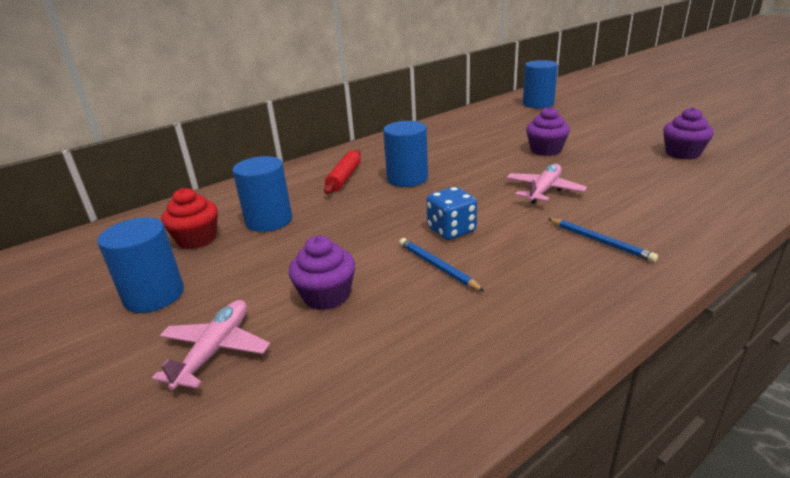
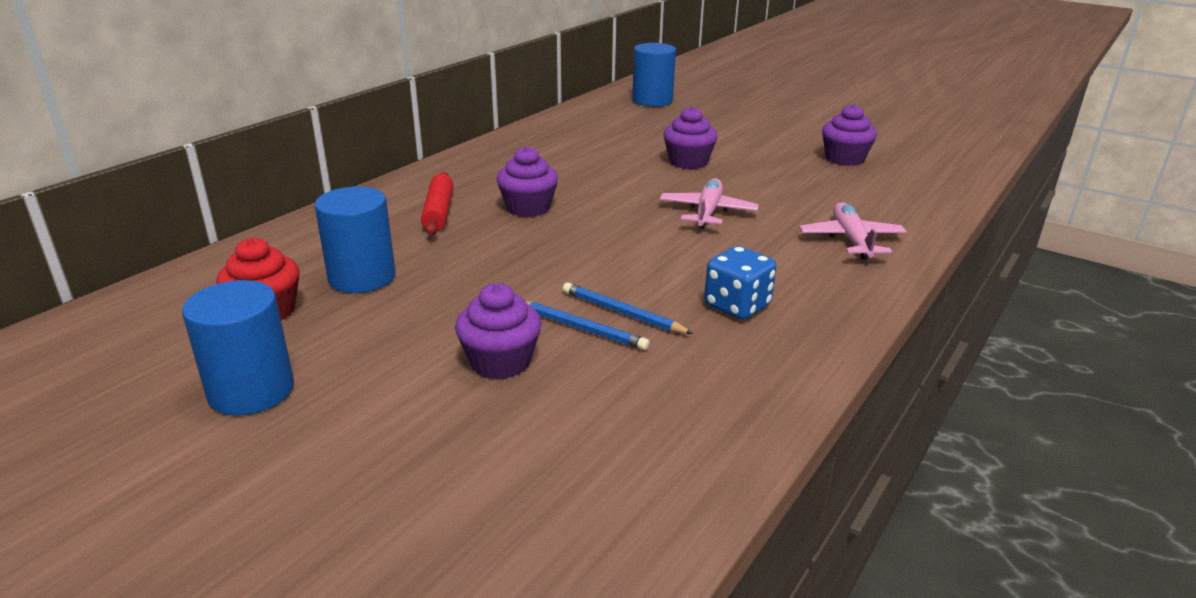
camera: 20 degrees left, 0 degrees up
pink plane [152,300,270,390] -> pink plane moved to [799,202,907,260]
blue cylinder [383,121,428,187] -> purple cupcake [497,146,558,217]
blue dice [426,187,477,240] -> blue dice moved to [704,246,777,320]
blue pencil [548,218,658,262] -> blue pencil moved to [525,301,650,350]

